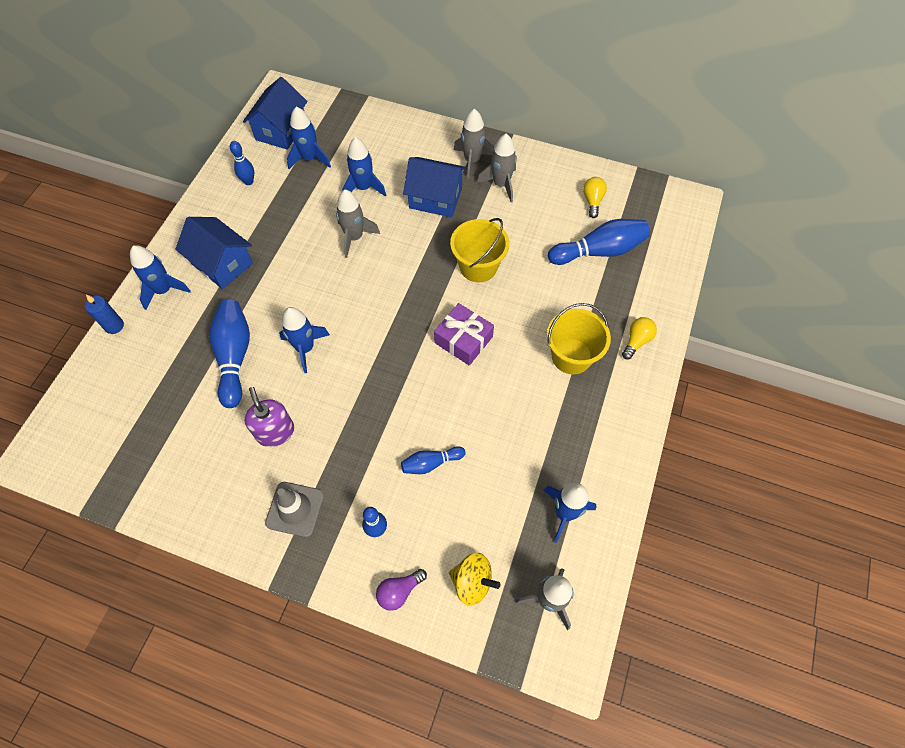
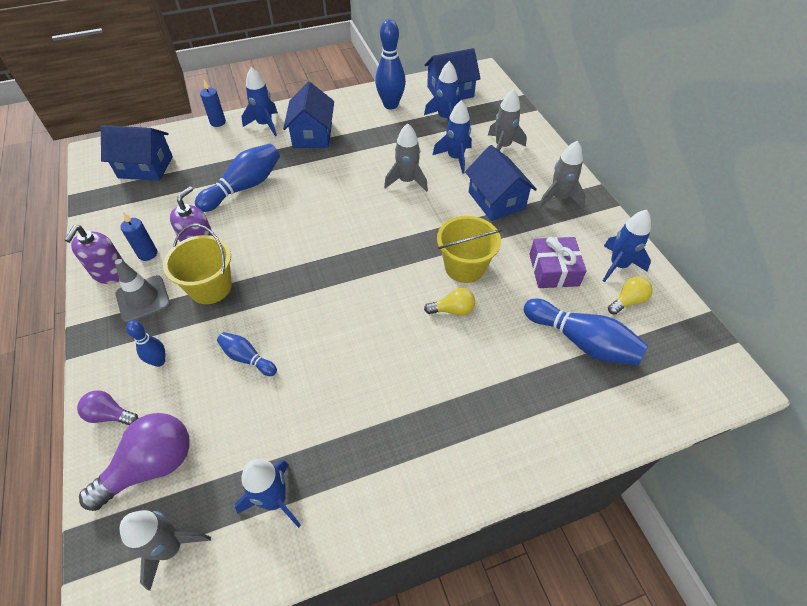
camera: 50 degrees right, 10 degrees down
blue bowling pin [230,141,254,185] -> blue bowling pin [375,19,406,109], size x1.80
blue rocket [279,307,330,373] -> blue rocket moved to [603,210,651,282]
purple gift [434,303,494,366] -> purple gift moved to [529,237,587,288]
yellow spinning top [449,553,501,606] -> purple light bulb [79,413,190,511]
grey rocket [477,134,517,203] -> grey rocket moved to [488,89,527,151]
yellow bucket [547,303,611,374] -> yellow bucket moved to [163,224,232,304]
yellow light bulb [622,317,657,360] -> yellow light bulb moved to [424,288,475,316]
none -> purple soap dispenser [65,225,124,284]
none -> blue house [101,125,173,181]
none -> blue candle [120,212,157,261]

